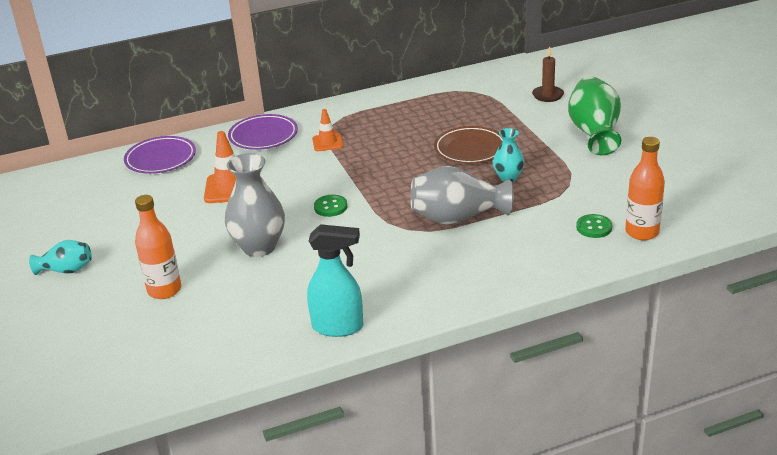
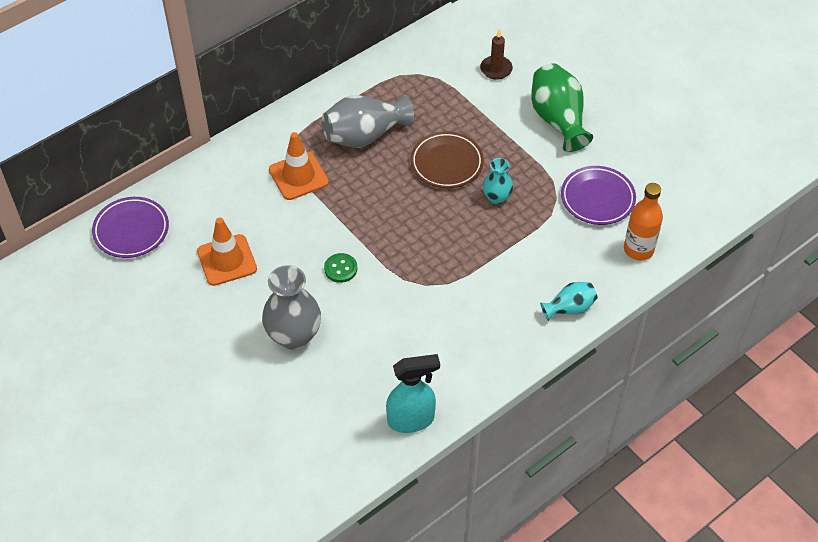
camera: 20 degrees left, 20 degrees up
turquoise vase [29,240,92,275] -> turquoise vase moved to [540,282,598,321]
orange bottle [135,195,181,299] -> none
purple plate [228,114,298,150] -> purple plate moved to [561,166,636,225]
orange traffic cone [312,109,343,151] -> orange traffic cone [269,132,329,200], size x1.61
grey vase [410,166,514,224] -> grey vase moved to [322,95,414,148]
green button [576,214,612,238] -> none

